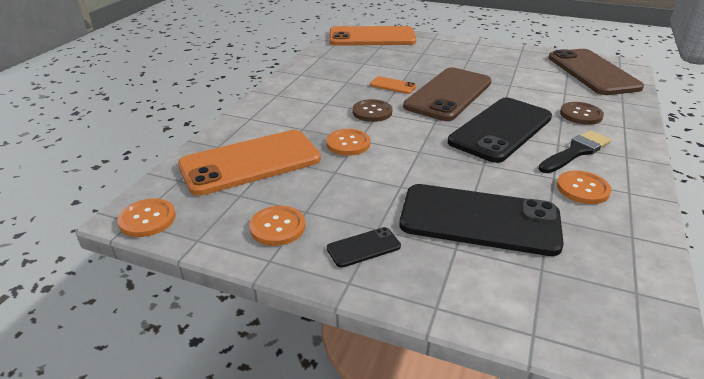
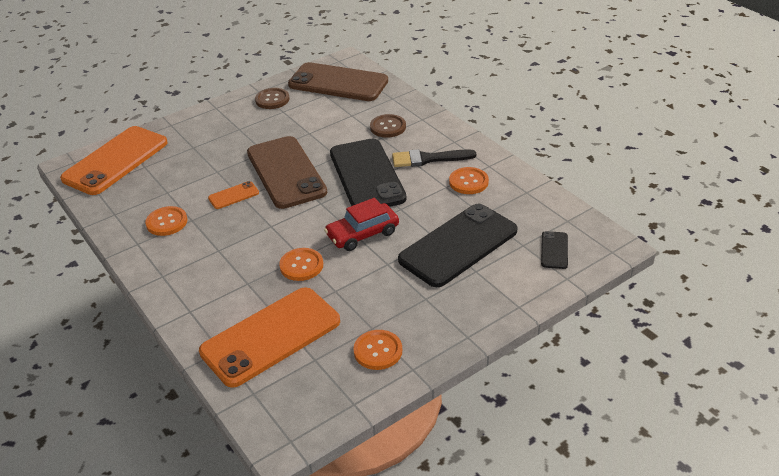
camera: 55 degrees left, 5 degrees up
orange button [117,198,176,237] -> orange button moved to [145,206,188,236]
orange phone [178,130,321,196] -> orange phone turned 45 degrees clockwise [199,287,340,388]
black phone [327,227,401,268] -> black phone moved to [541,231,568,269]
brown button [353,99,393,122] -> brown button moved to [255,88,289,109]
black brush [538,130,611,173] -> black brush turned 90 degrees counterclockwise [392,149,476,167]
none -> red car [324,198,399,251]

